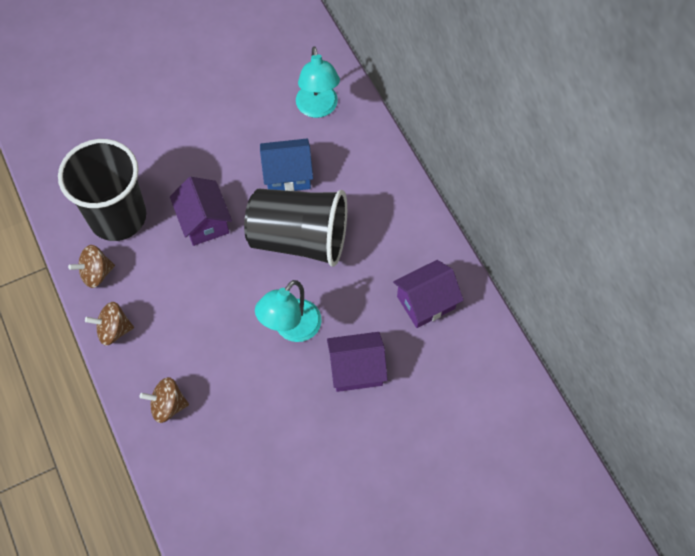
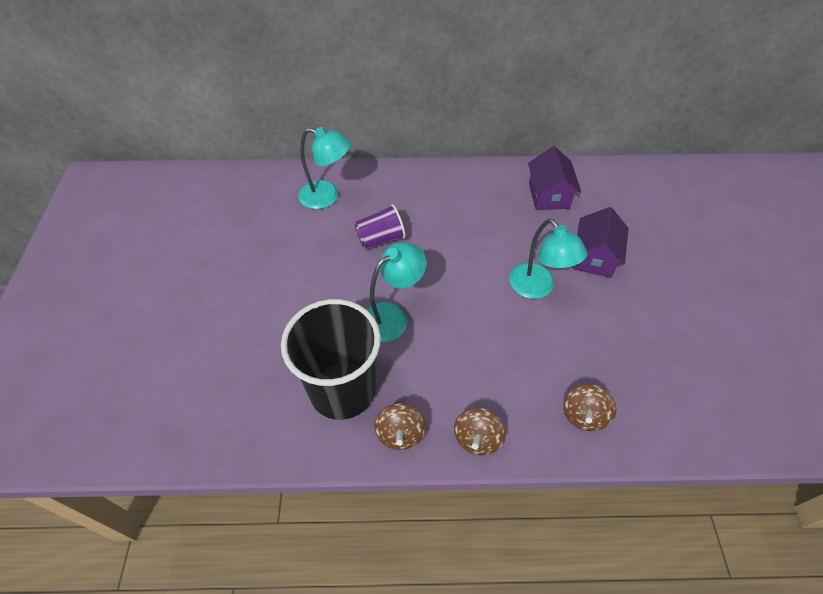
camera: 65 degrees left, 10 degrees down
purple house [170,177,232,246] -> turquoise lamp [366,242,427,342]
black cup [244,188,347,267] -> none
blue house [260,139,313,191] -> purple cup [354,204,406,249]

